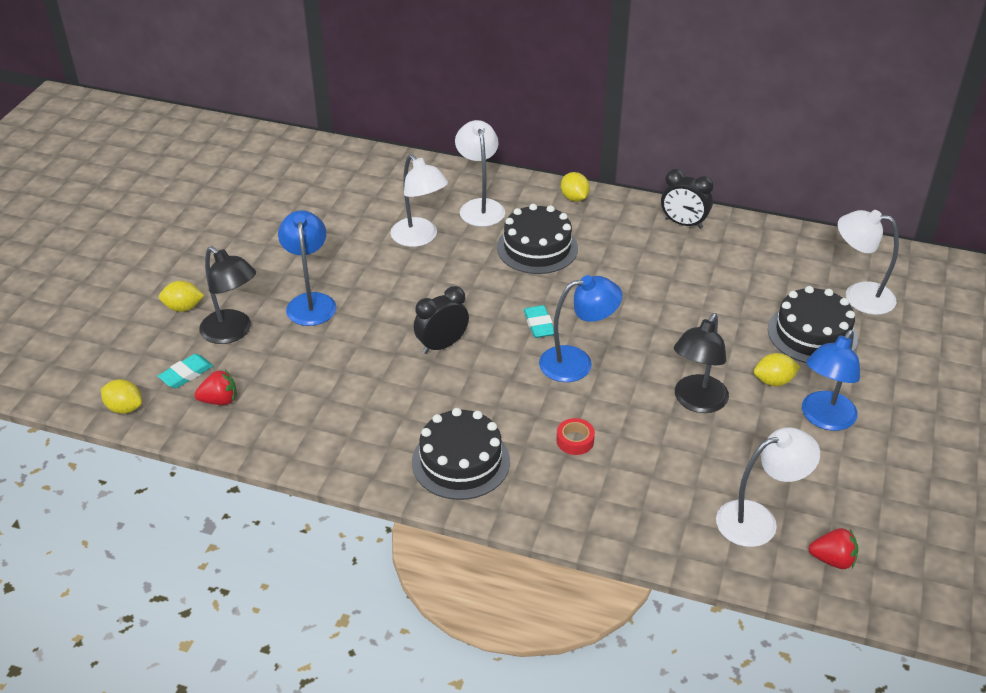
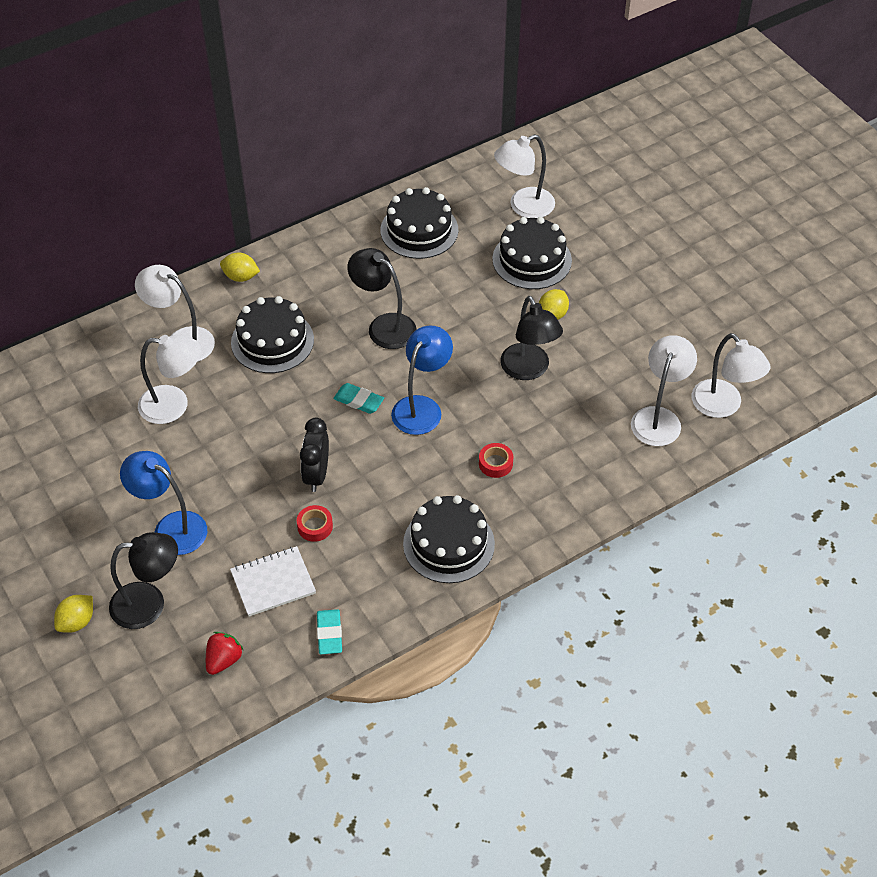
camera: 50 degrees left, 10 degrees up
yellow lemon [101,379,142,414] -> none
turquoise eraser [158,354,213,388] -> turquoise eraser moved to [317,609,342,654]
black clock [661,169,714,229] -> none
blue lamp [802,330,860,431] -> none
red strawberry [809,528,858,569] -> white lamp [691,333,771,418]
none -> white notebook [230,546,316,617]
none -> red tape [297,505,333,542]
none -> black lamp [347,248,417,349]
none -> black cake [380,187,458,259]

